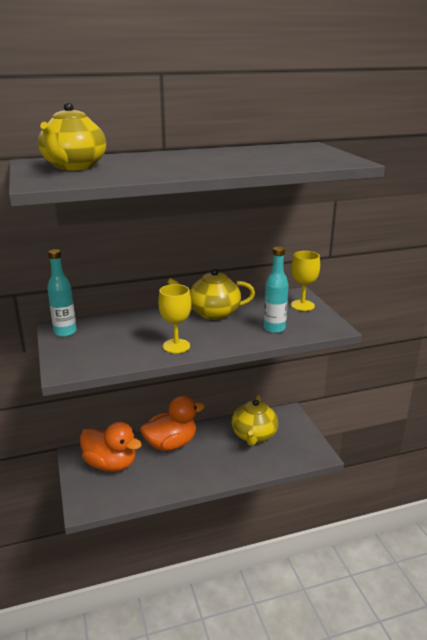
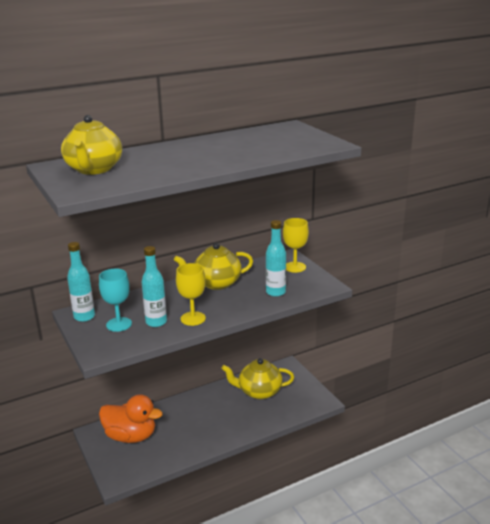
camera: 10 degrees left, 0 degrees up
orange duck [140,396,205,451] -> none
yellow teapot [232,395,278,446] -> yellow teapot turned 90 degrees clockwise [221,358,294,399]
none -> turquoise goblet [99,269,132,332]
none -> turquoise bottle [142,246,167,327]

